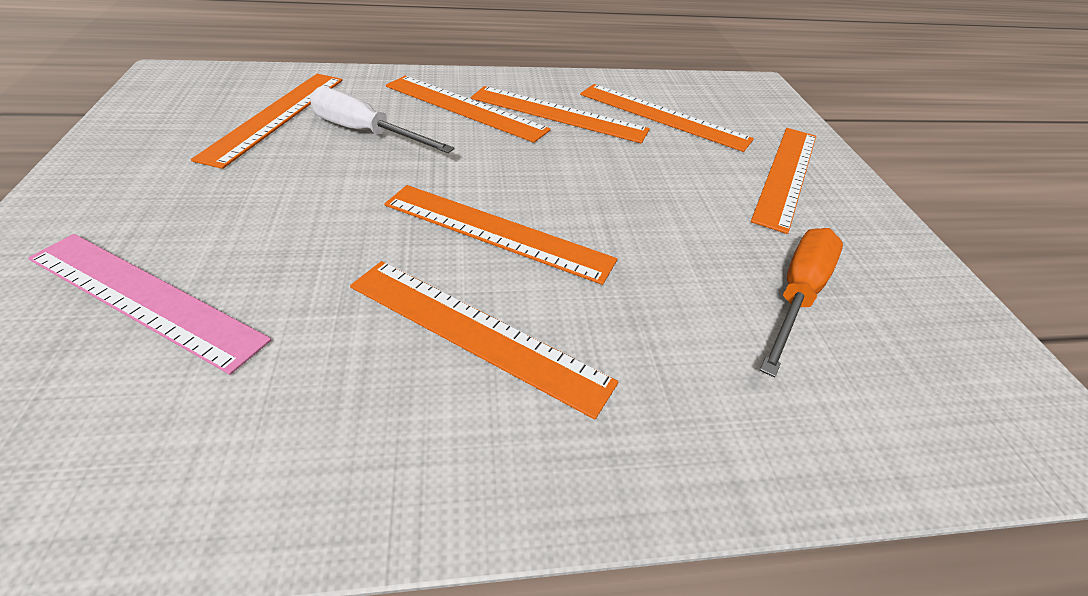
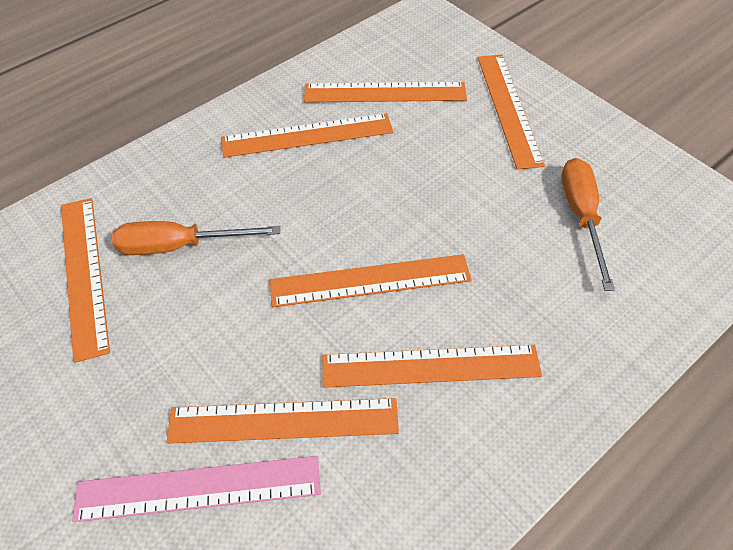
camera: 30 degrees left, 10 degrees up
white screwdriver [310,87,455,153] -> orange screwdriver [112,221,280,255]
orange ruler [386,76,551,143] -> orange ruler moved to [167,398,399,444]

